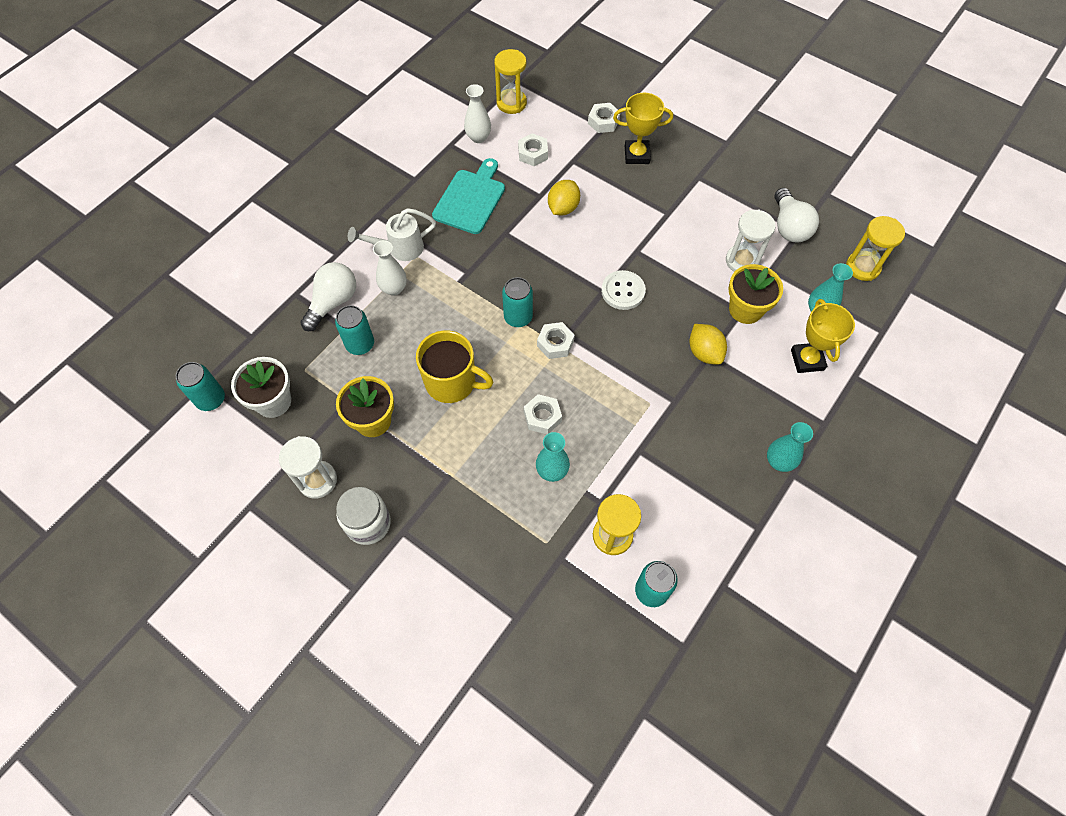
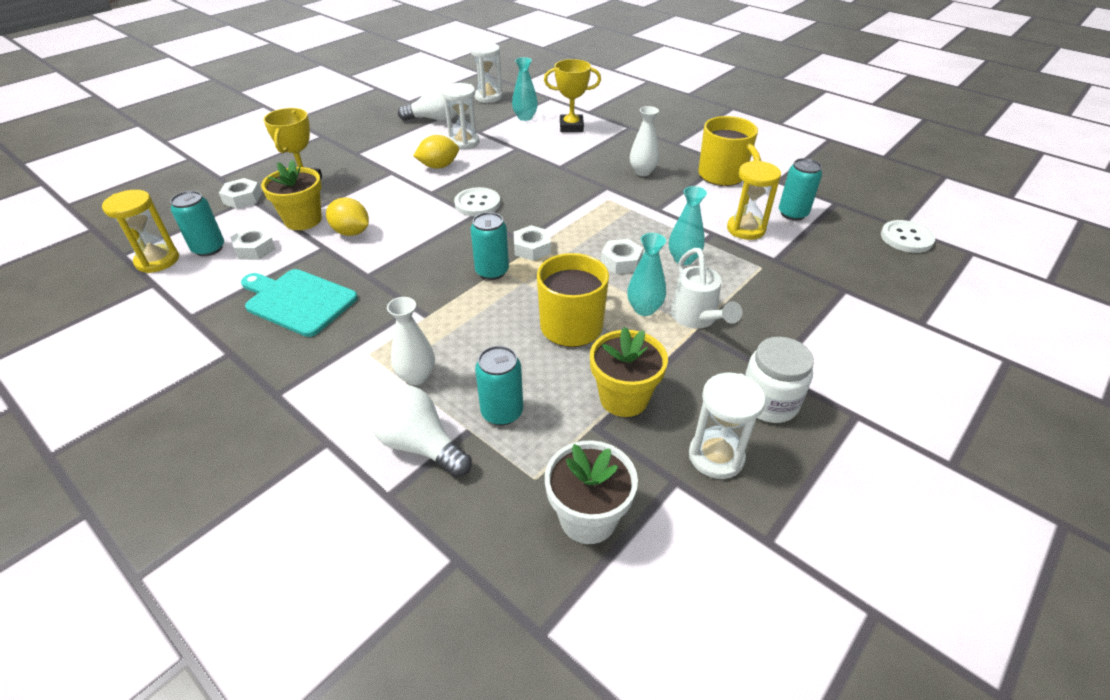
camera: 85 degrees left, 20 degrees down
turquoise can [176,362,225,411] -> turquoise can moved to [170,191,224,256]
white watering can [348,208,436,261] -> white watering can moved to [671,248,742,328]
white vase [464,84,491,143] -> white vase moved to [630,106,659,176]
yellow lemon [689,324,727,365] -> yellow lemon moved to [413,135,459,169]
yellow flower pot [728,264,783,324] -> yellow flower pot moved to [261,160,322,230]
turquoise vase [767,422,813,472] -> turquoise vase moved to [627,233,666,316]
yellow hourglass [846,216,905,281] -> white hourglass [470,42,503,103]
none -> yellow mug [698,116,761,186]
none -> white button [881,220,935,253]

